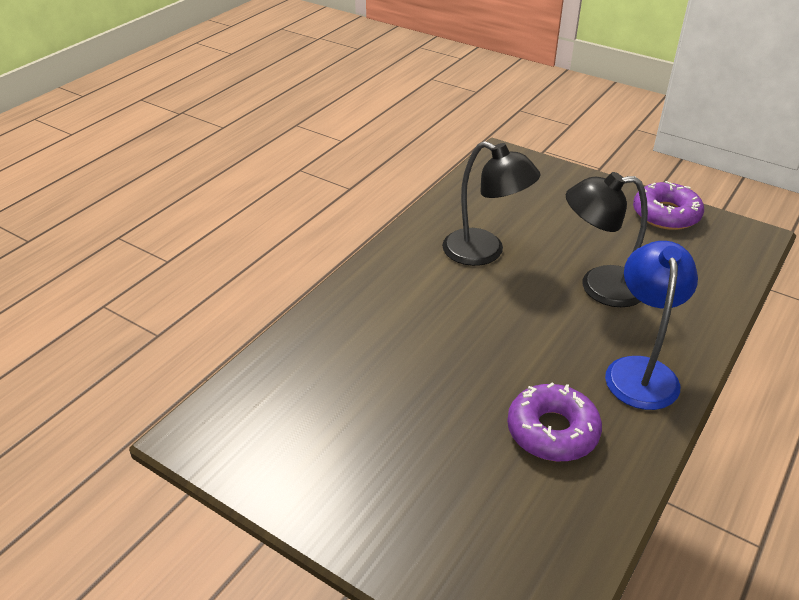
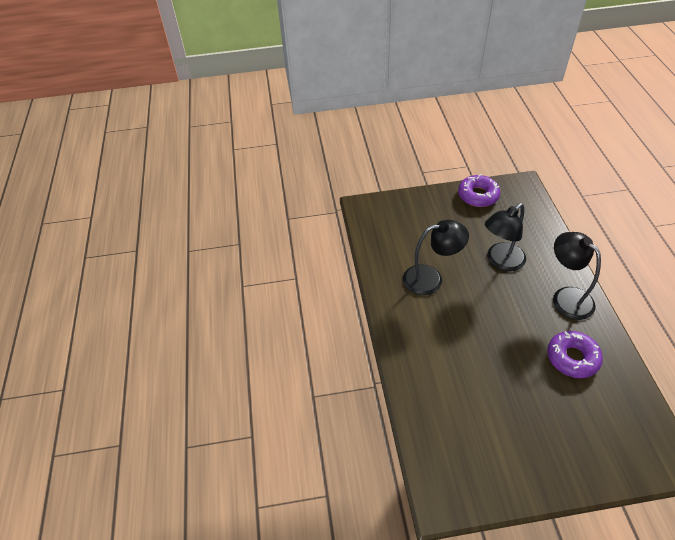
camera: 40 degrees left, 10 degrees up
blue lamp [605,241,698,410] -> black lamp [553,232,601,320]

